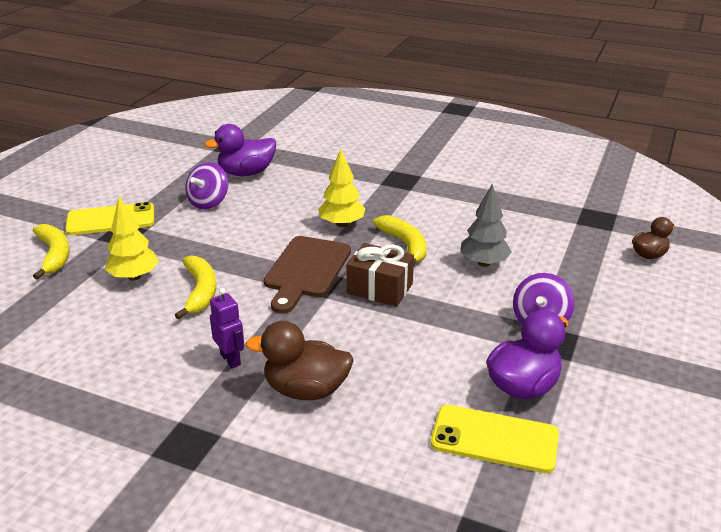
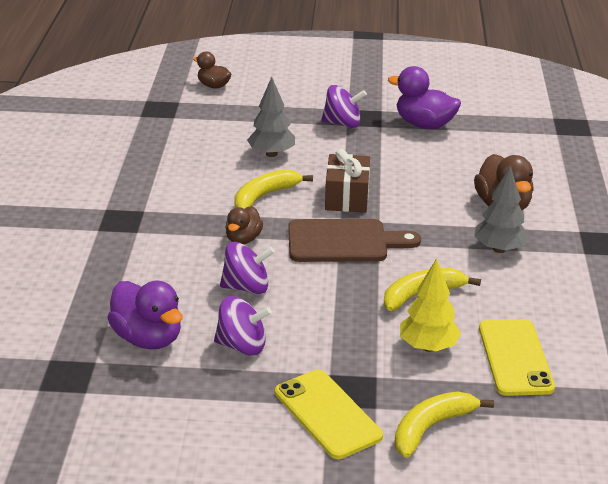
camera: 110 degrees left, 0 degrees up
purple robot [210,288,244,368] -> grey tree [475,166,530,253]
yellow tree [318,149,365,227] -> brown duck [225,206,263,244]
yellow phone [431,405,559,473] -> yellow phone moved to [479,319,555,396]
none -> purple spinning top [220,242,275,294]

